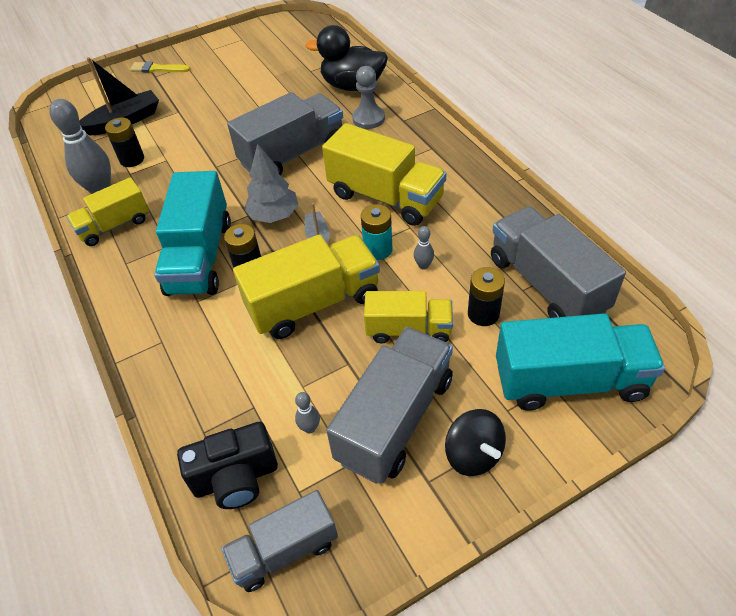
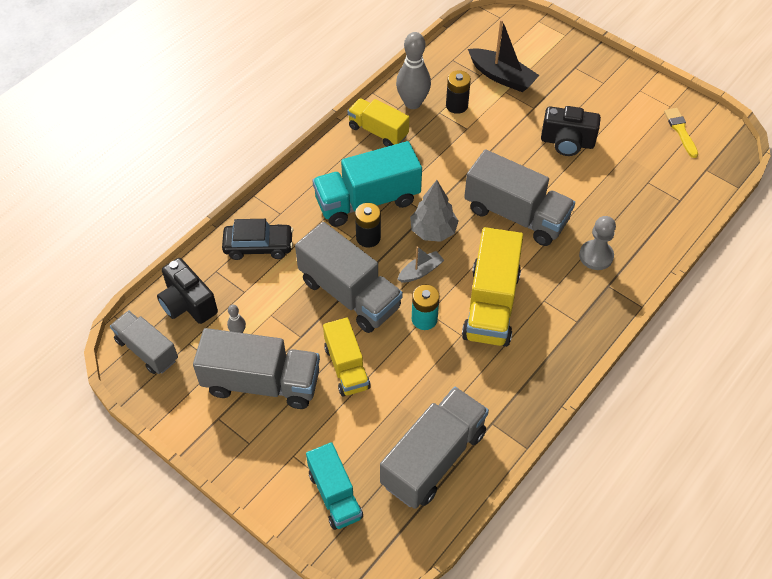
camera: 65 degrees right, 5 degrees up
yellow brush [130,61,191,73] -> yellow brush moved to [664,108,698,158]
yellow truck [233,234,380,339] -> grey truck [295,222,403,333]
black duck [305,25,388,91] -> none
grey bowling pin [414,226,434,270] -> none
black spinning top [445,409,506,476] -> none
black battery [468,267,505,326] -> none
turquoise truck [496,313,665,411] -> turquoise truck [306,442,363,530], size x0.63
none -> black car [222,219,293,260]
none -> black camera [541,106,601,156]

